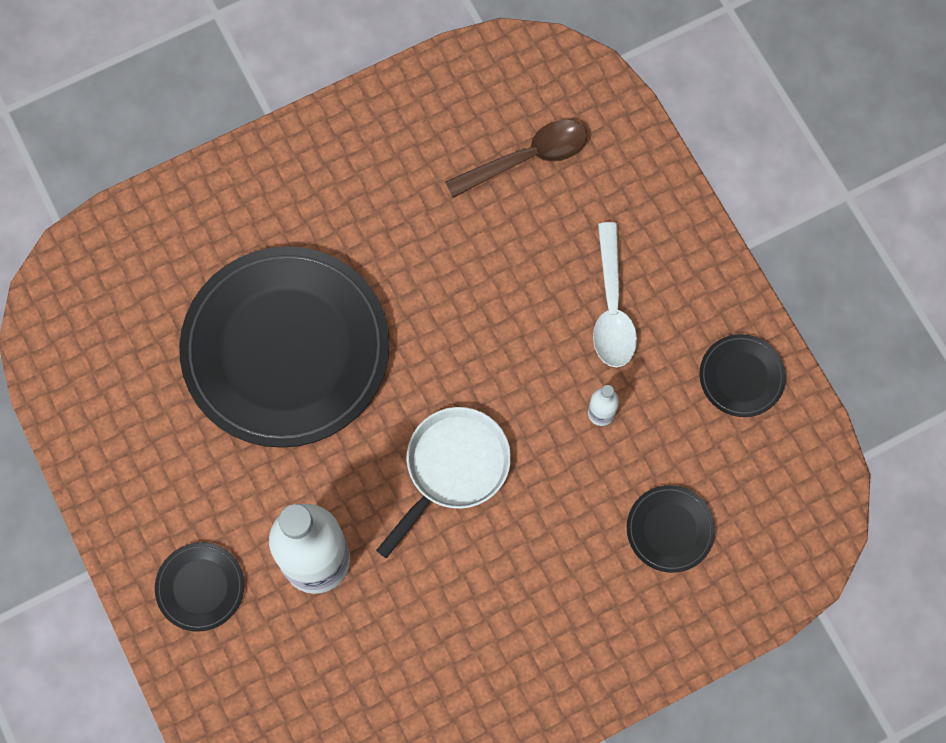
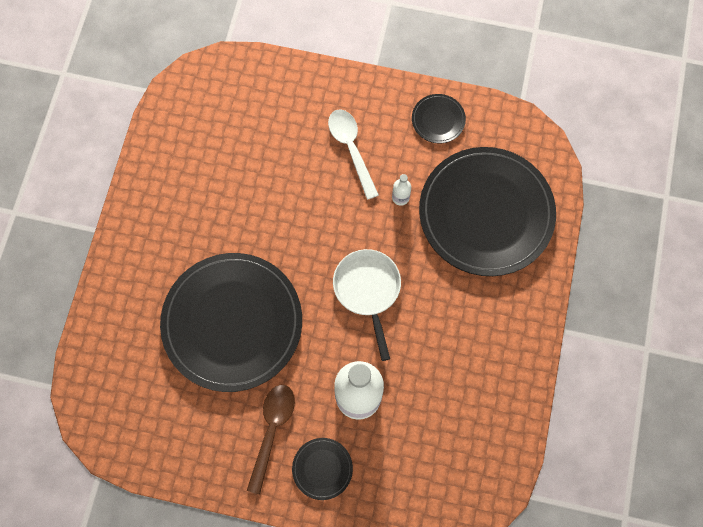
camera: 50 degrees left, 0 degrees up
brown spoon [445,120,588,198] -> brown spoon moved to [247,385,295,495]
white spoon [593,222,637,367] -> white spoon turned 150 degrees counterclockwise [328,109,379,200]
black plate [627,485,715,573] -> black plate [419,147,556,276], size x2.43

